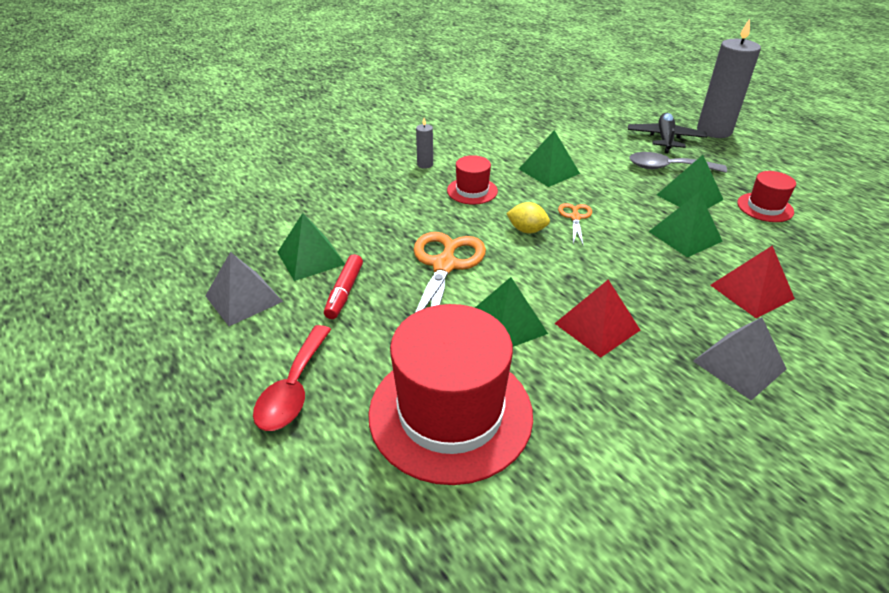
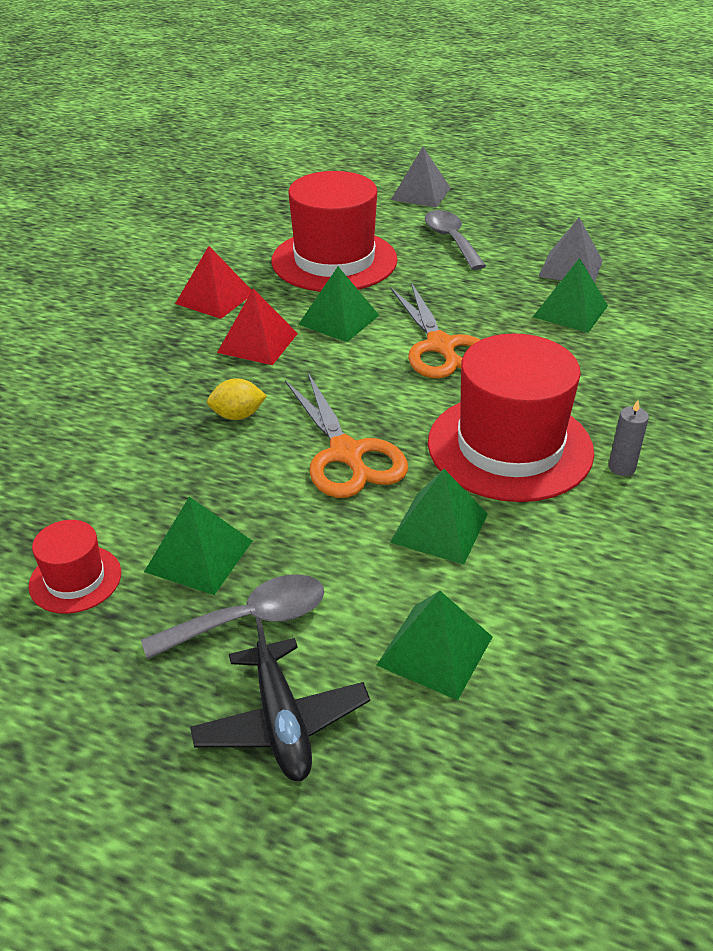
camera: 150 degrees right, 0 degrees up
red spoon [253,325,331,431] -> grey spoon [425,210,486,270]
red marker [324,254,363,319] -> none
red hat [447,155,498,205] -> red hat [428,334,594,502], size x2.11
yellow lemon [506,202,550,233] -> yellow lemon moved to [207,378,267,420]
orange scissors [558,203,592,245] -> orange scissors [285,373,408,498], size x1.96
green pyramid [649,192,723,257] -> green pyramid moved to [377,591,493,700]
grey pyramid [693,317,786,400] -> grey pyramid moved to [391,147,451,207]
grey candle [697,19,761,138] -> none
red pyramid [710,245,795,318] -> red pyramid moved to [175,246,252,319]

